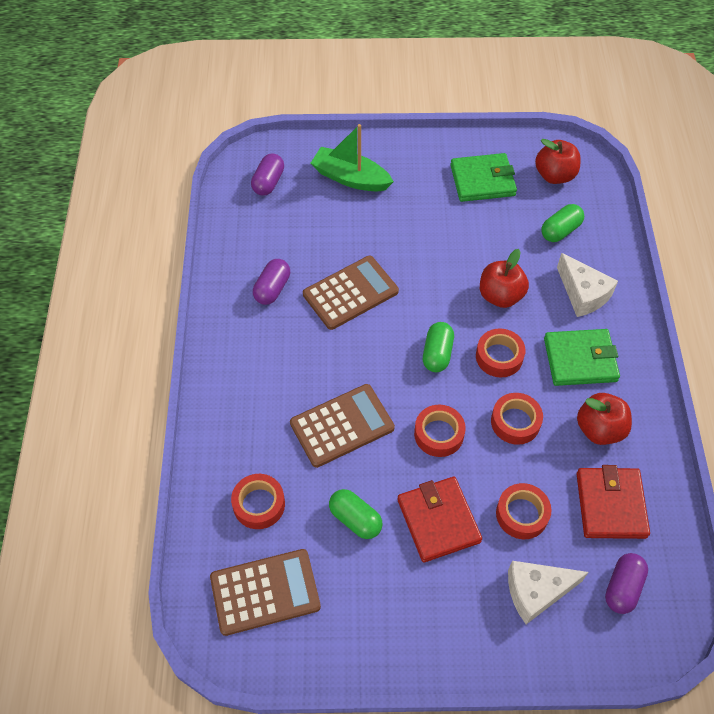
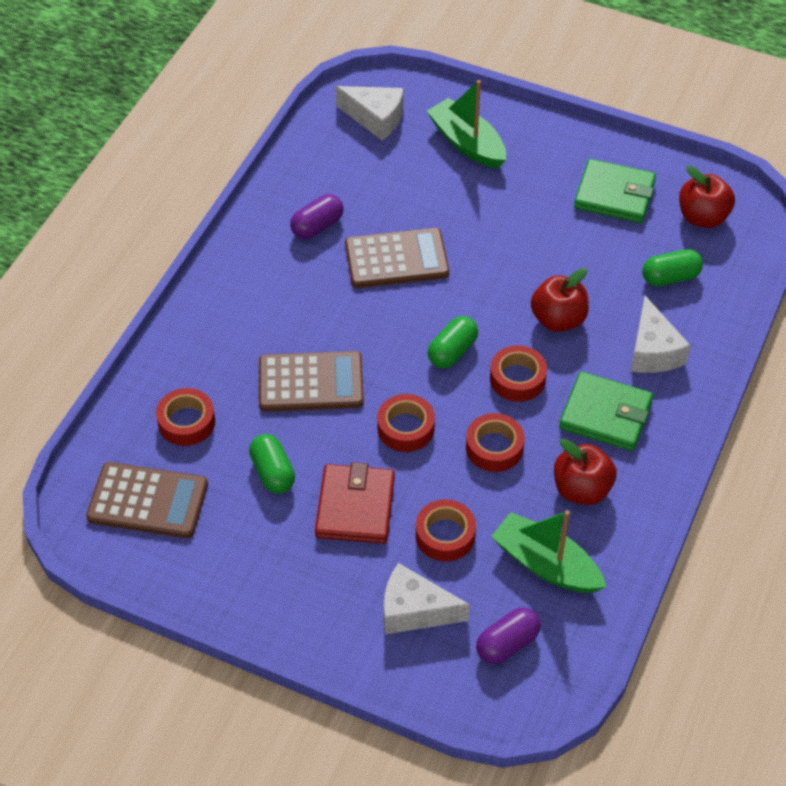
camera: 25 degrees right, 5 degrees down
purple capsule [251,153,284,196] -> white cheese [335,86,403,141]
red wallet [577,465,650,539] -> green boat [491,510,606,593]

